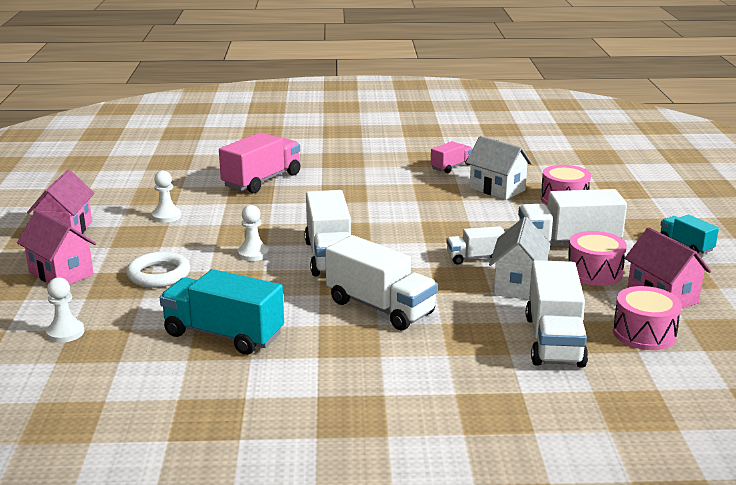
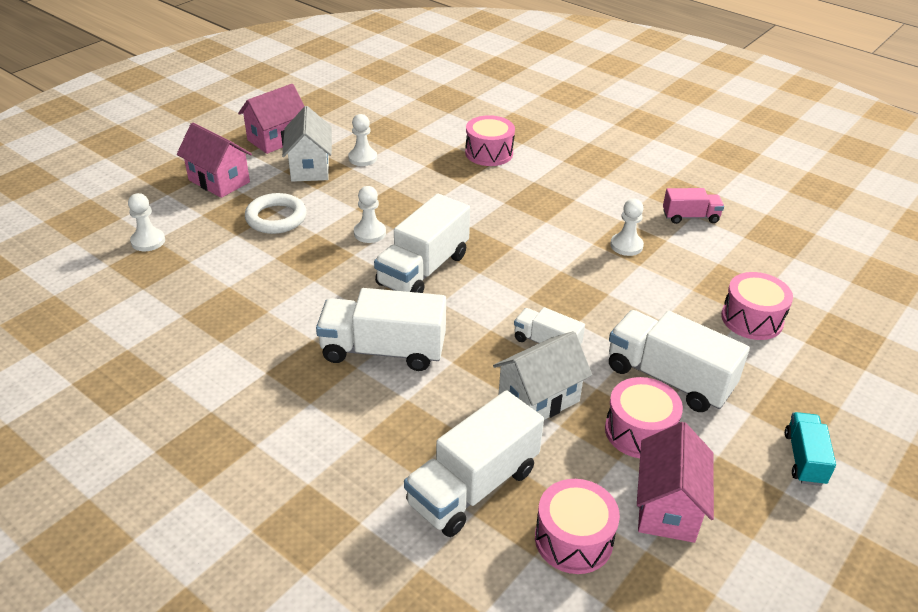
camera: 40 degrees right, 15 degrees up
pink house [17,210,96,285] -> pink house turned 45 degrees counterclockwise [177,123,252,198]
turquoise truck [160,269,284,355] -> none
pink truck [219,132,300,193] -> pink drum [465,115,515,166]
white truck [325,235,438,330] -> white truck turned 105 degrees clockwise [316,288,446,371]
white house [466,136,532,200] -> white house moved to [282,106,332,182]
none -> white pawn [610,199,644,256]

